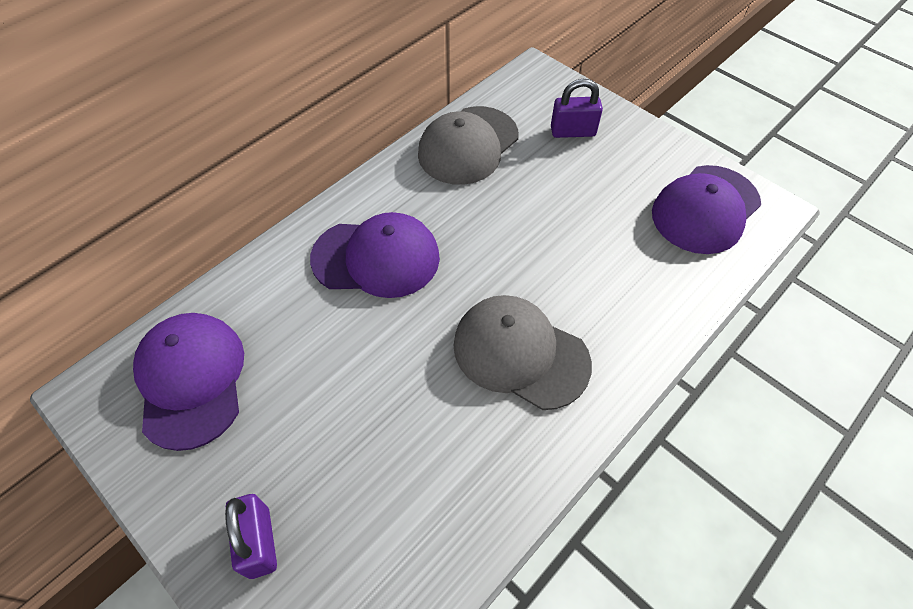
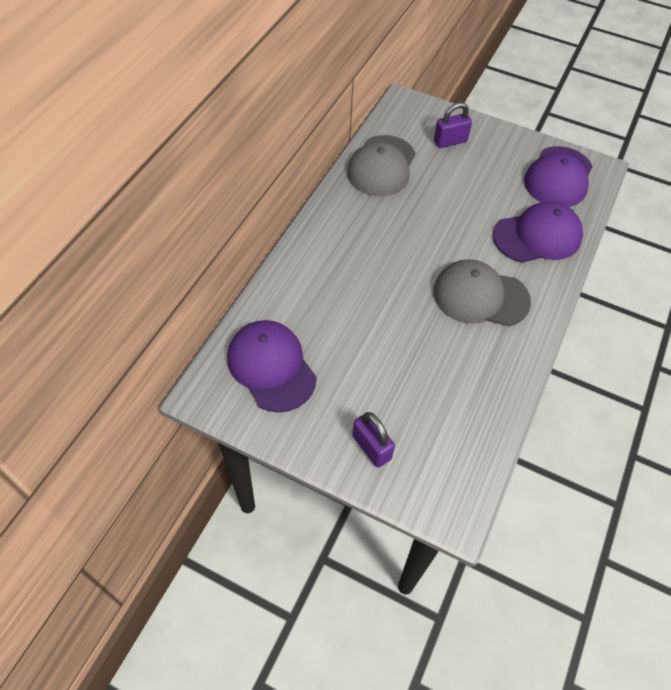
camera: 20 degrees left, 0 degrees up
purple cap [310,212,440,298] -> purple cap moved to [493,201,583,263]

